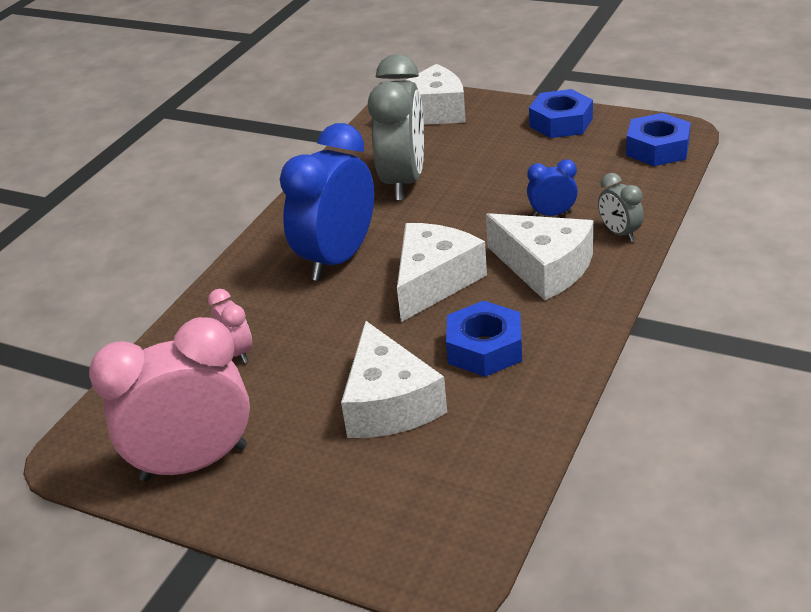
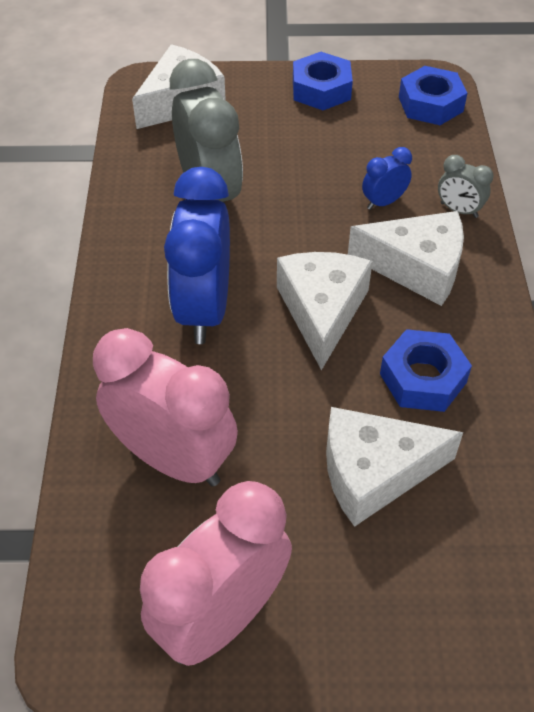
camera: 30 degrees left, 15 degrees up
pink clock [208,289,252,363] -> pink clock [93,328,238,486], size x2.18
white cheese [341,321,447,438] -> white cheese turned 120 degrees clockwise [326,407,463,527]

